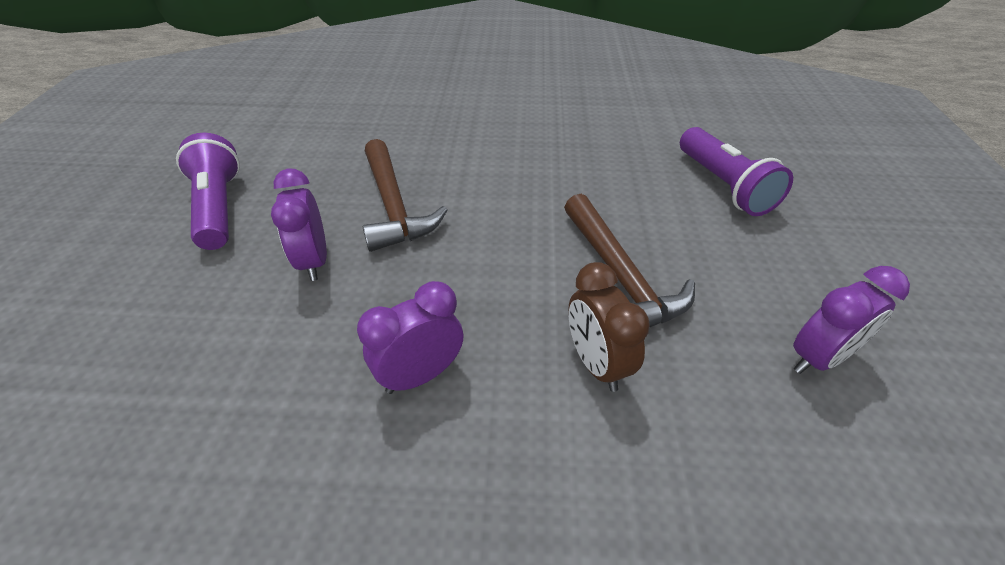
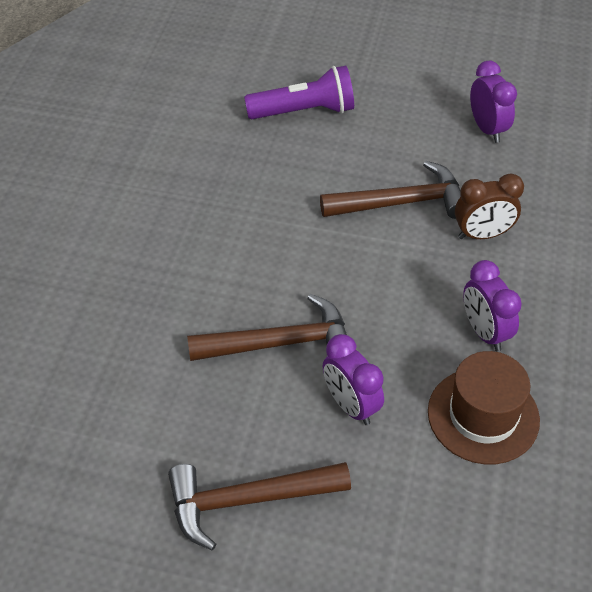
camera: 80 degrees left, 5 degrees up
purple flashlight [176,133,240,250] -> brown hammer [168,462,351,550]
purple clock [271,168,327,281] -> purple clock turned 60 degrees clockwise [323,334,384,425]
none -> brown hat [428,351,540,464]

